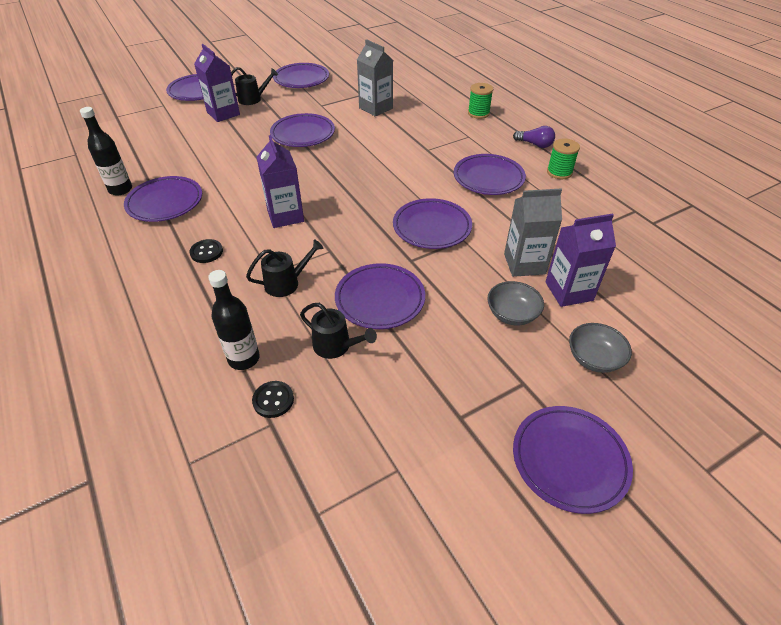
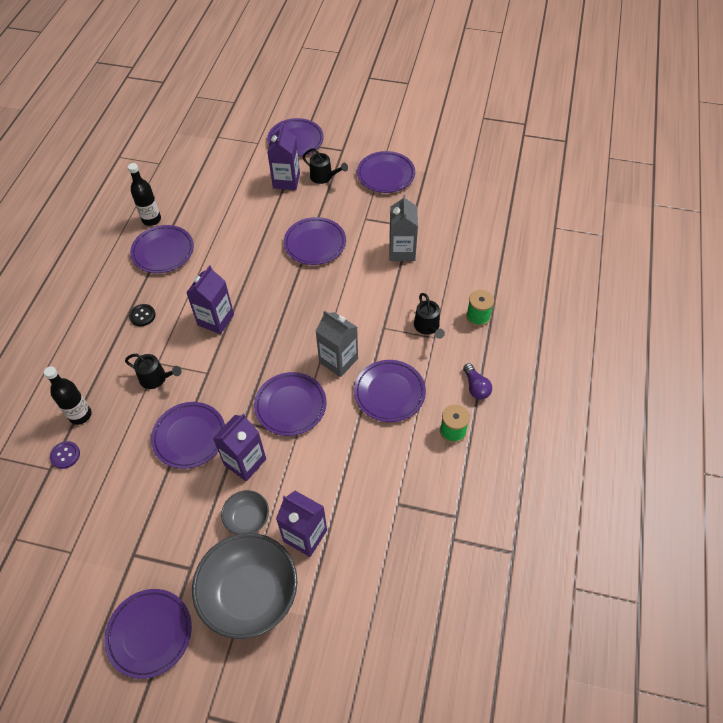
camera: 45 degrees right, 10 degrees up
black button [252,381,294,418] -> purple button [50,441,80,469]
black watering can [300,303,377,359] -> black watering can moved to [414,293,445,339]
grey carton [504,189,562,277] -> grey carton moved to [315,310,358,377]
grey bowl [569,323,632,373] -> grey bowl [192,533,298,639], size x2.04
none -> purple carton [213,414,266,481]

